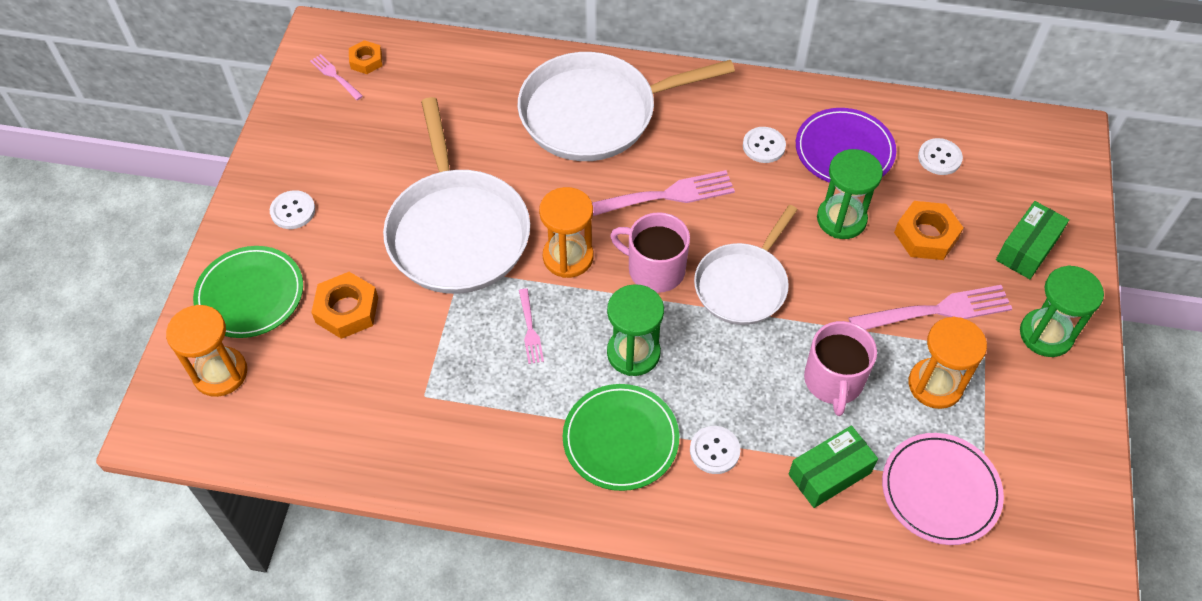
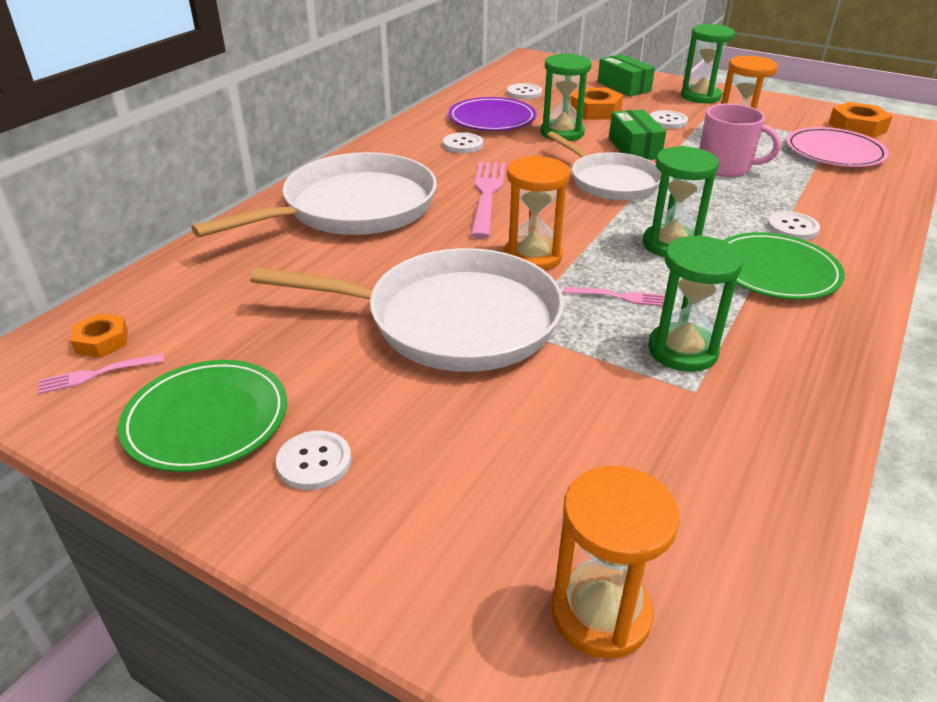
camera: 70 degrees left, 20 degrees down
green plate [193,246,303,338] -> green plate moved to [118,360,287,472]
orange nut [311,272,378,339] -> orange nut moved to [828,102,893,138]
white pan [517,52,735,161] -> white pan turned 135 degrees counterclockwise [191,152,437,237]
pink mug [610,212,690,293] -> none
green box [788,425,878,508] -> green box moved to [609,110,666,160]
pink fork [848,285,1012,330] -> white button [650,110,688,129]
none -> green hourglass [648,235,743,372]

